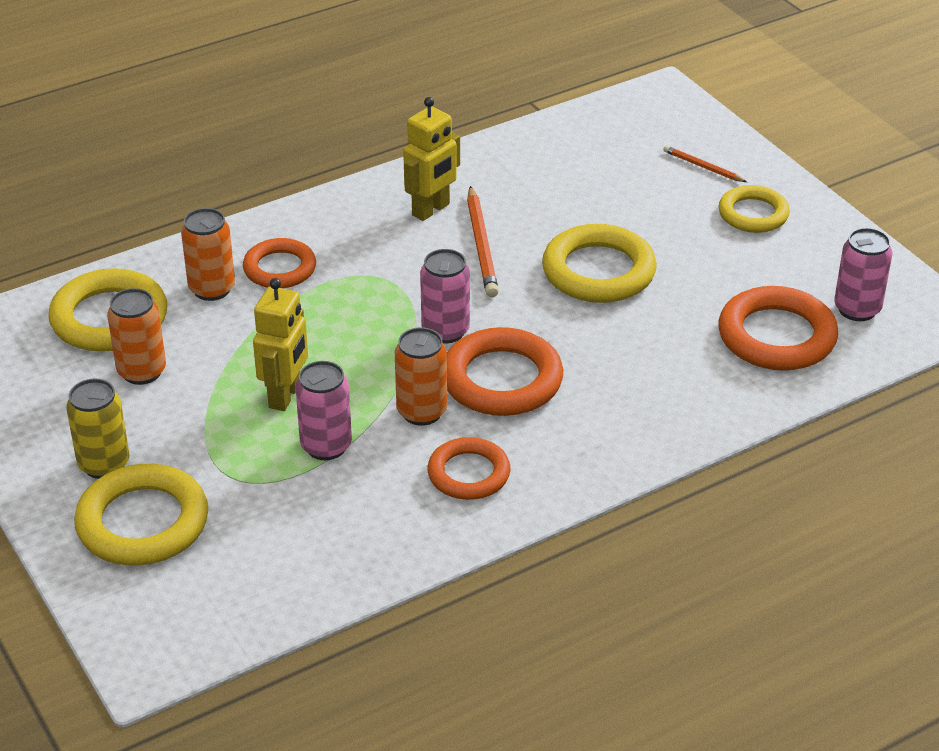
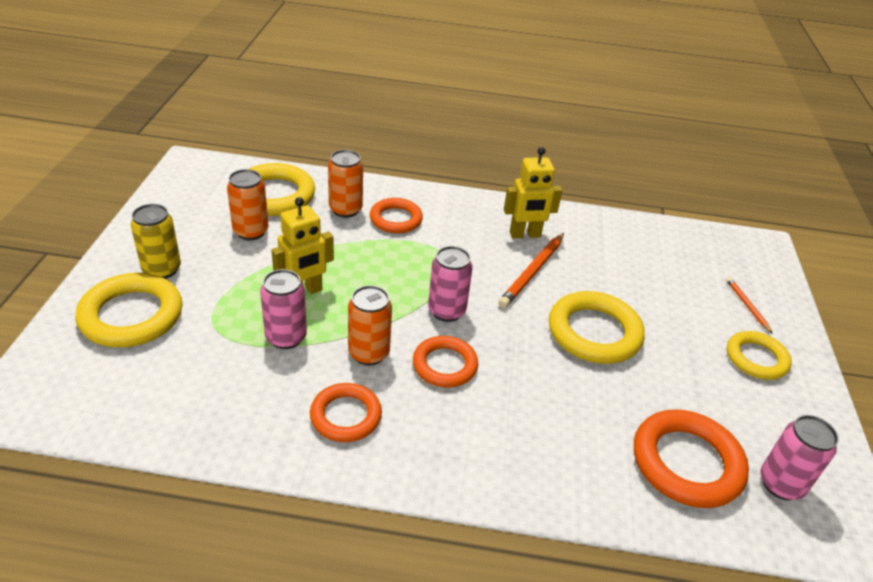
camera: 35 degrees right, 0 degrees up
orange ring [447,327,563,416] -> orange ring [413,336,478,388], size x0.64

